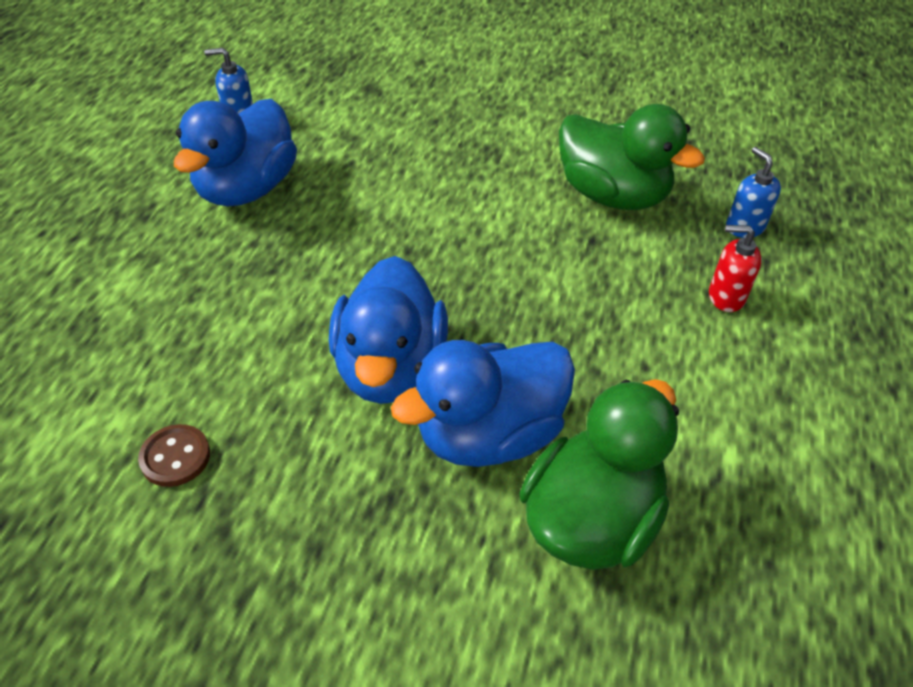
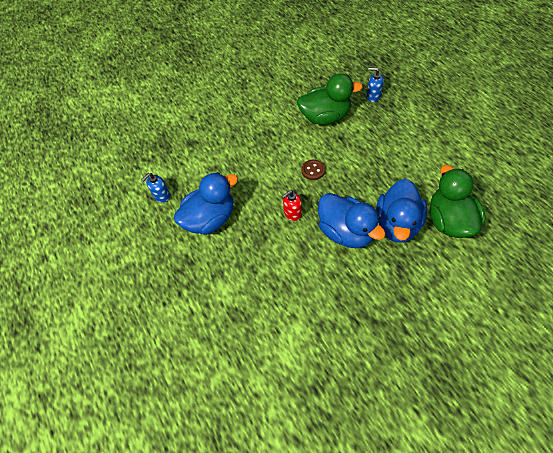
camera: 40 degrees left, 10 degrees up
brown button [138,424,210,487] -> brown button moved to [302,160,325,180]
blue duck [174,99,297,206] -> blue duck turned 105 degrees counterclockwise [174,172,238,235]
red soap dispenser [709,225,762,312] -> red soap dispenser moved to [282,190,302,221]

